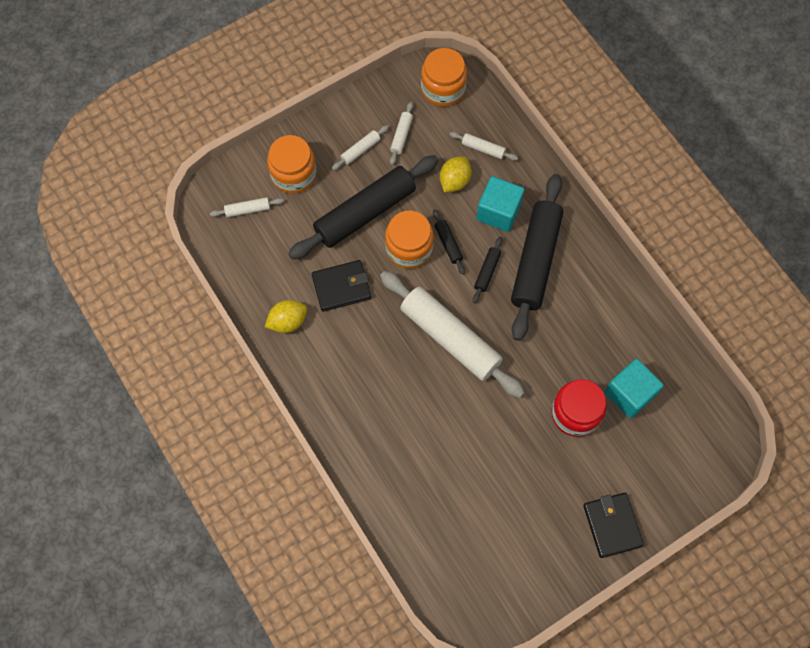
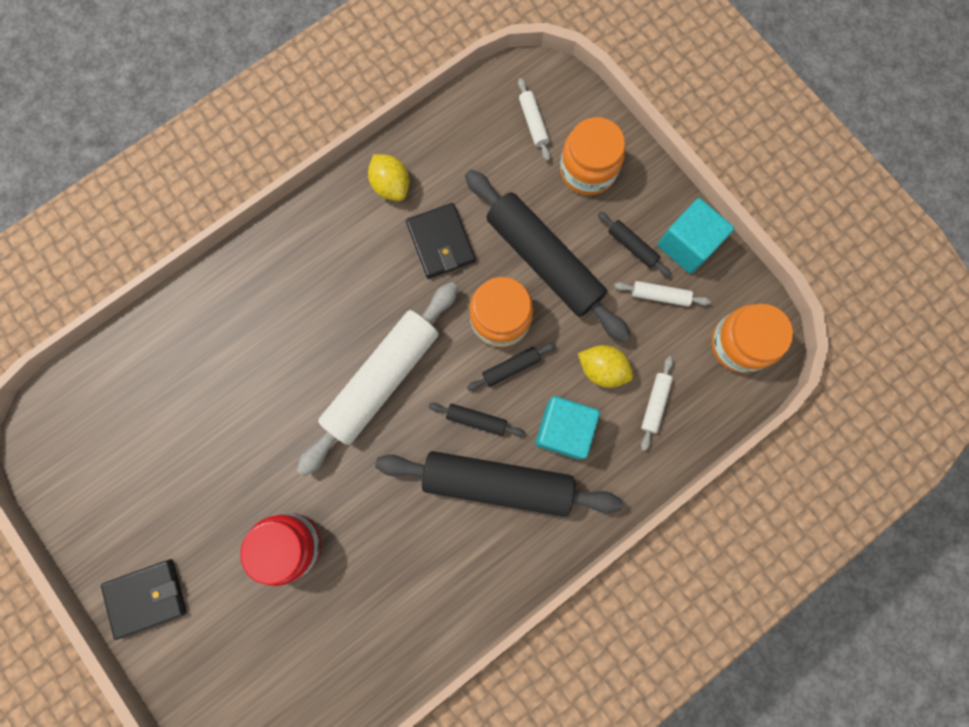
camera: 85 degrees right, 10 degrees up
white rolling pin [332,125,389,170] -> black rolling pin [598,212,671,277]
turquoise cube [605,359,664,418] -> turquoise cube moved to [658,198,734,274]

